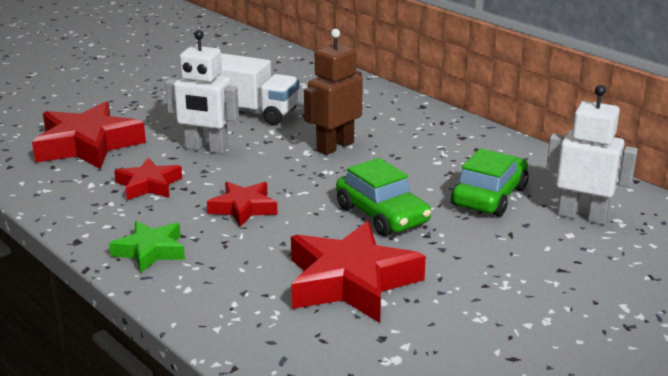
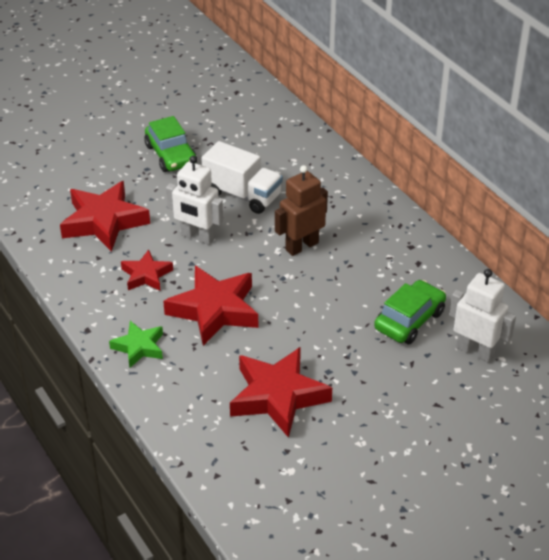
camera: 10 degrees right, 15 degrees up
red star [207,182,278,227] -> red star [163,266,258,346], size x1.78
green car [336,158,431,236] -> green car moved to [144,116,197,172]

